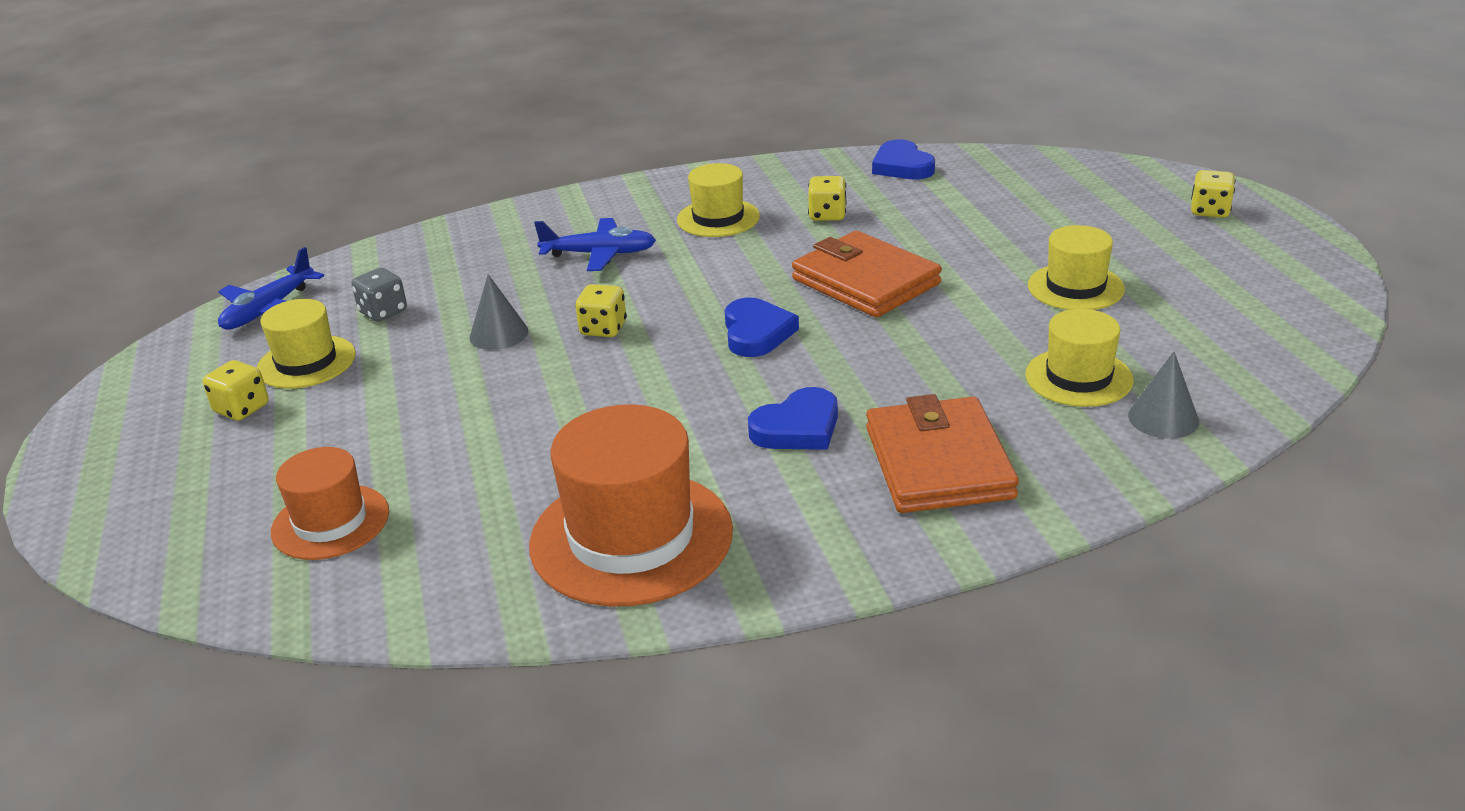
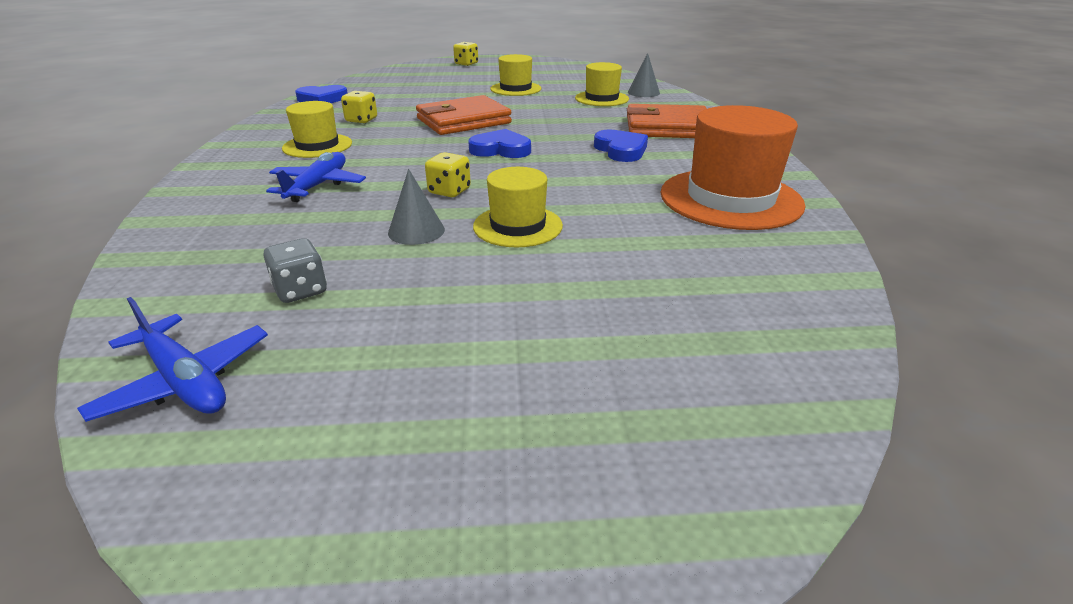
camera: 80 degrees left, 0 degrees up
yellow dice [203,360,269,421] -> none
yellow hat [257,299,356,389] -> yellow hat moved to [473,167,563,247]
orange hat [271,447,389,560] -> none

